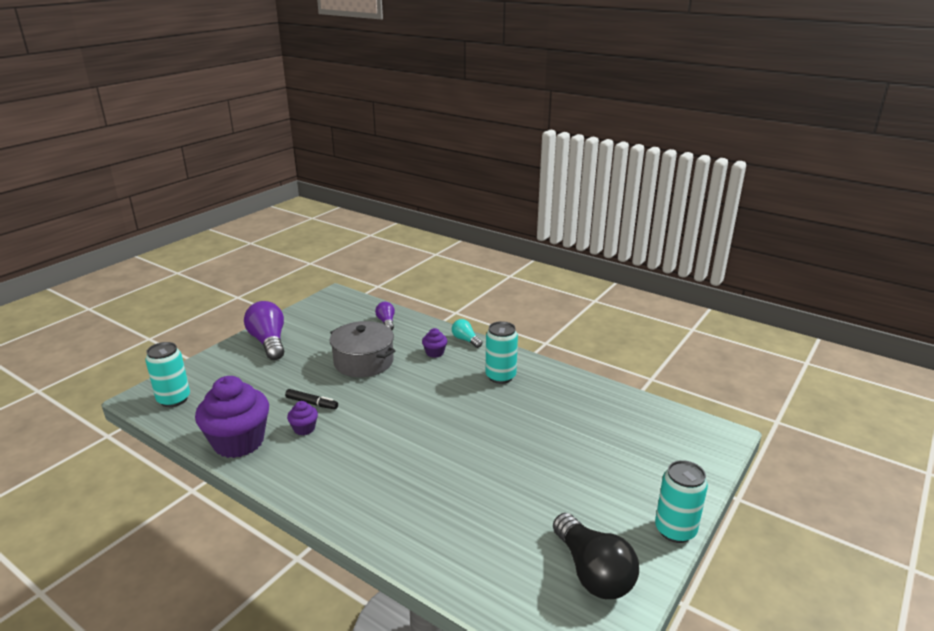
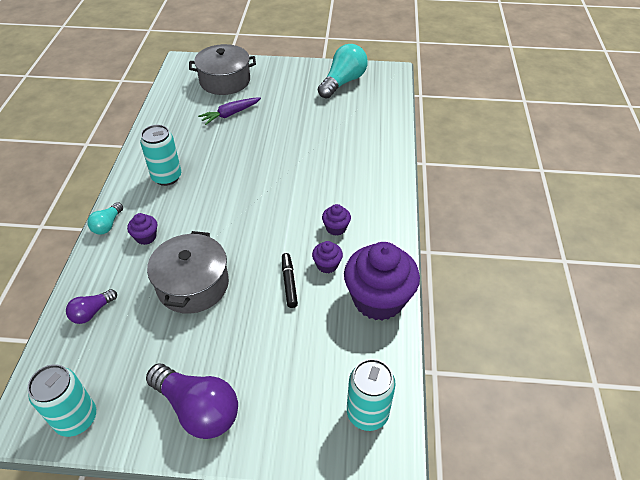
camera: 120 degrees left, 20 degrees up
purple light bulb [244,301,284,360] -> purple light bulb turned 90 degrees counterclockwise [146,363,238,439]
black light bulb [553,513,639,599] -> turquoise light bulb [318,44,368,99]
turquoise can [655,460,708,543] -> turquoise can moved to [28,364,96,437]
none -> grey pot [189,44,256,95]
none -> purple carrot [198,98,261,125]
none -> purple cupcake [322,204,351,236]

